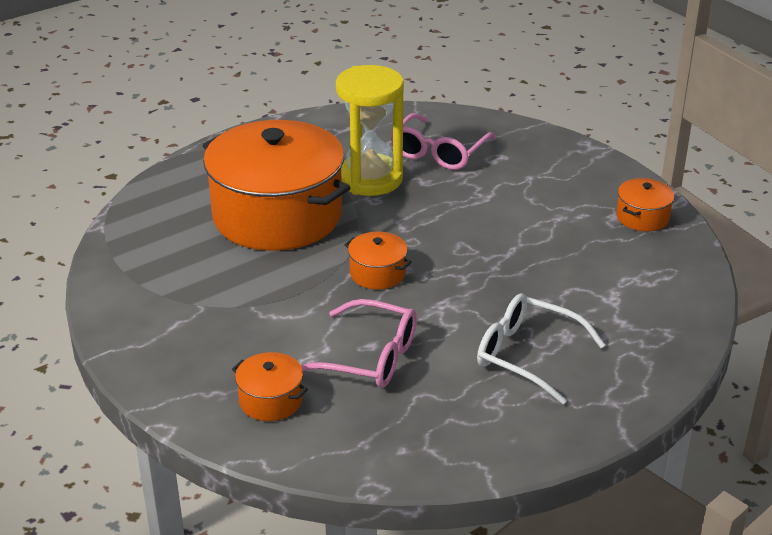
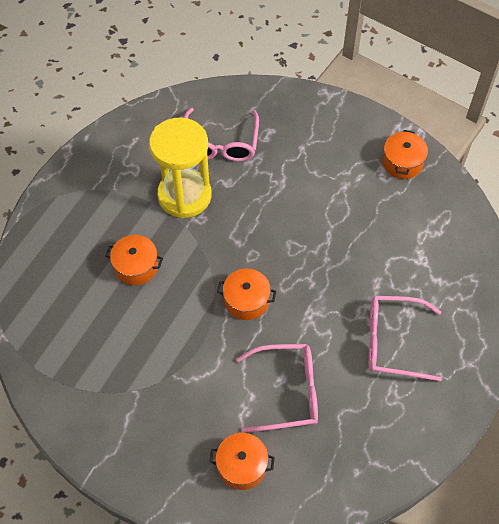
camera: 25 degrees left, 25 degrees up
orange pot [203,120,350,251] -> orange pot [105,235,163,285], size x0.41
white glasses [477,294,606,405] -> pink glasses [368,296,442,381]

